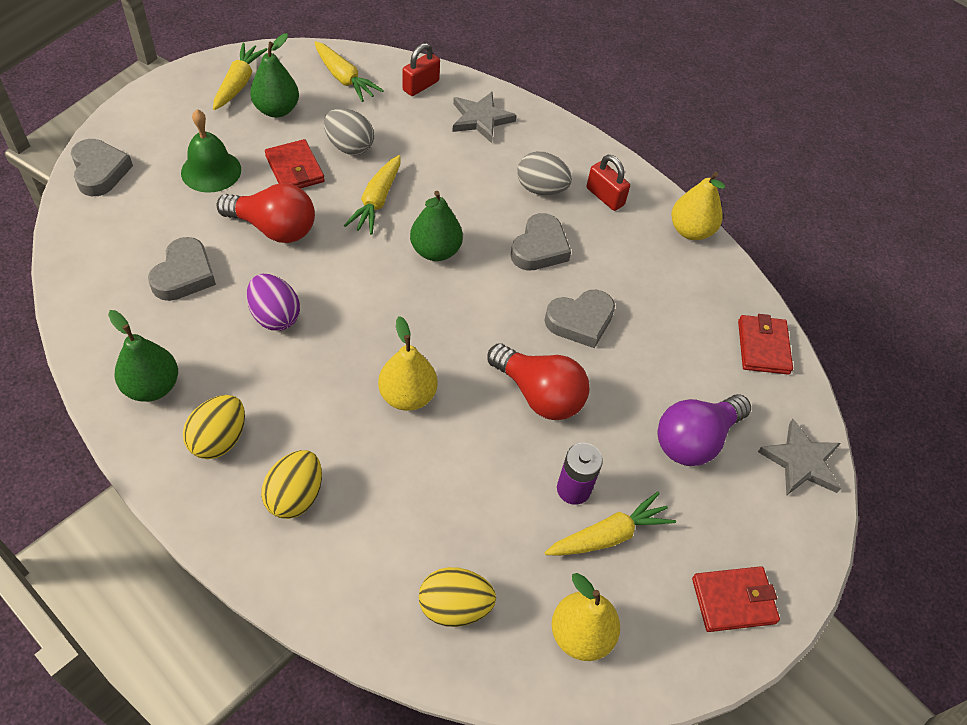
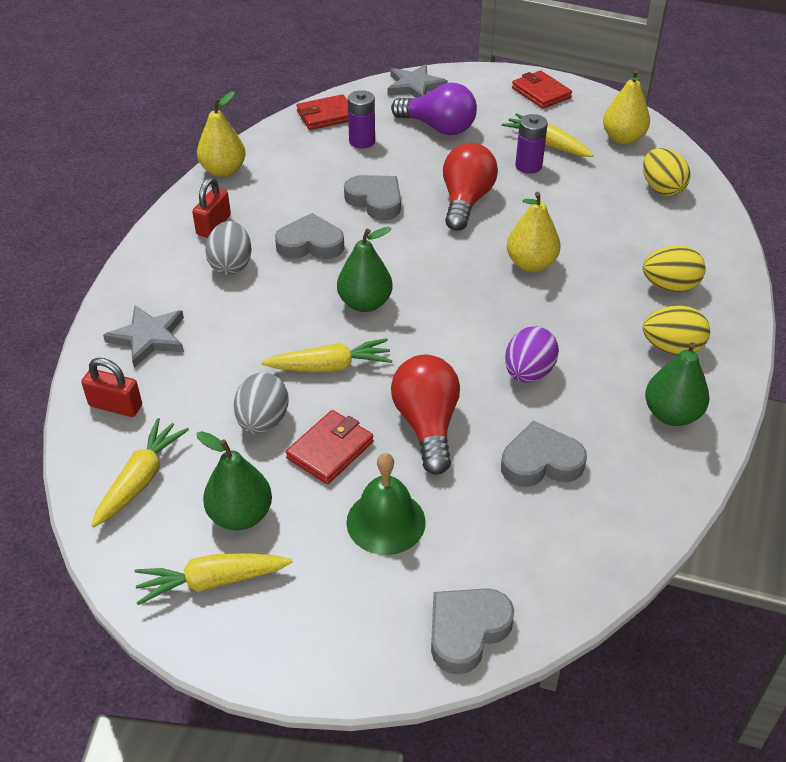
camera: 110 degrees left, 10 degrees down
none -> purple battery [348,90,375,149]

